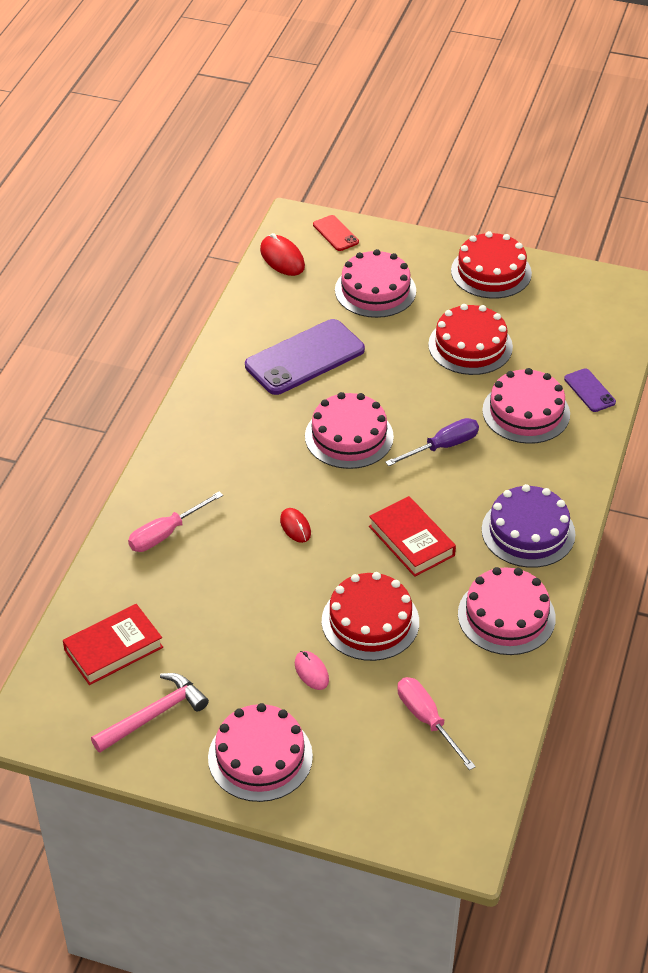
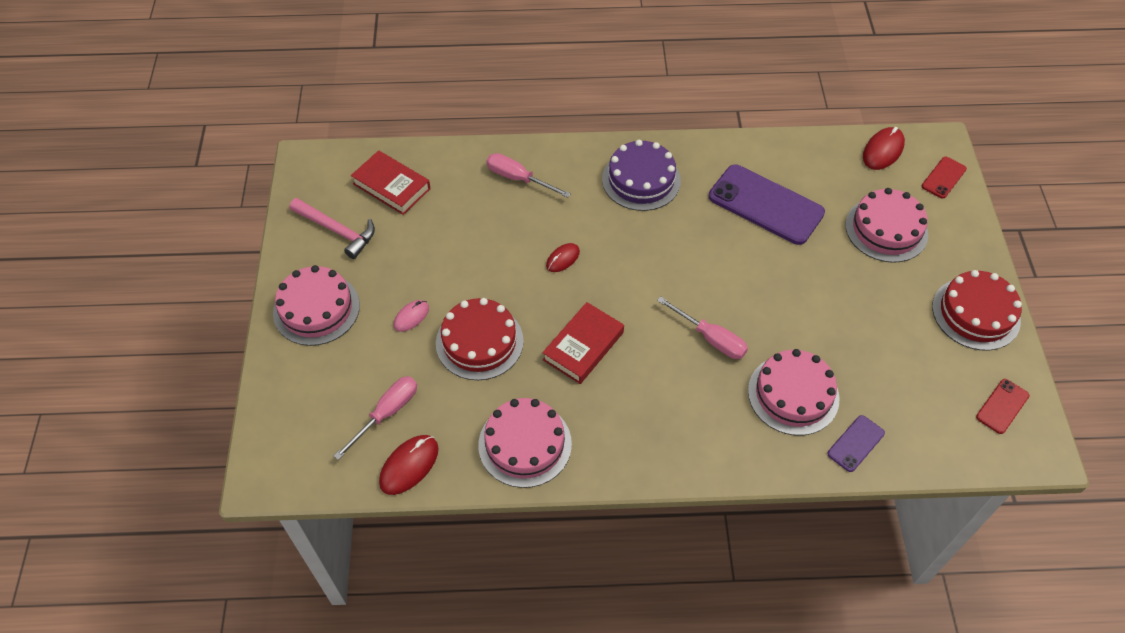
camera: 70 degrees right, 10 degrees up
pink cake [305,392,394,469] -> none
purple screwdriver [385,418,479,466] -> pink screwdriver [657,296,748,359]
red cake [428,304,513,375] -> none
purple cake [482,484,575,568] -> purple cake moved to [602,140,681,211]
none -> red mouse [379,435,438,495]
none -> red phone [976,379,1030,434]

